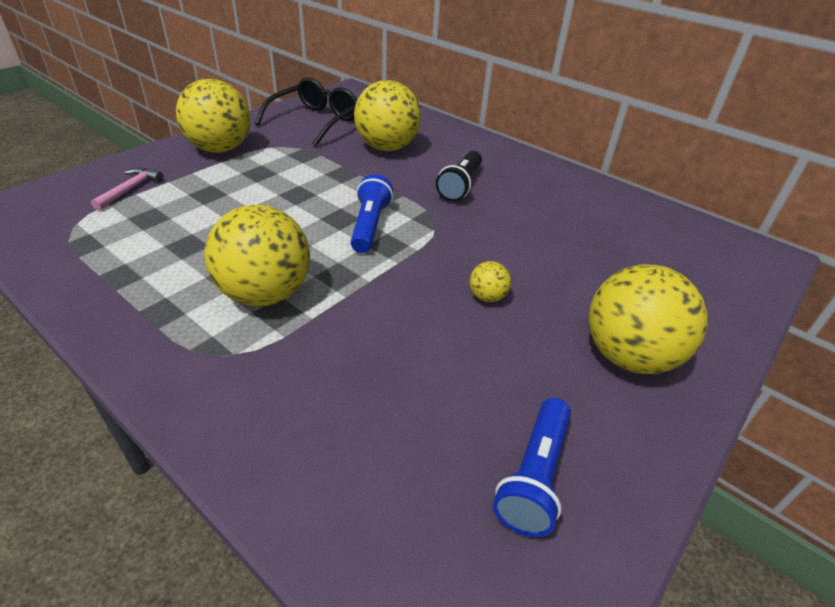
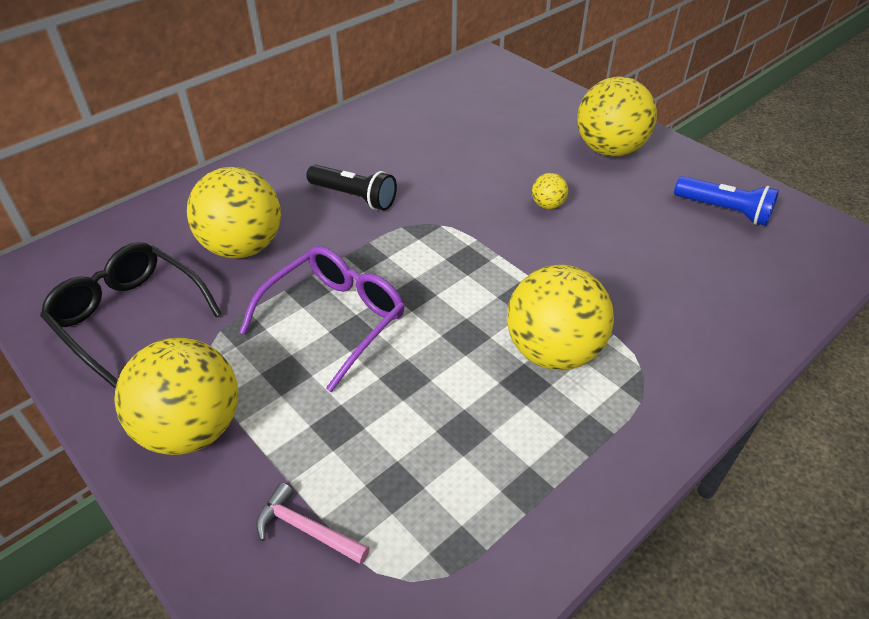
camera: 80 degrees left, 5 degrees up
blue flashlight [351,174,393,253] -> none
none -> purple glasses [240,246,404,392]

